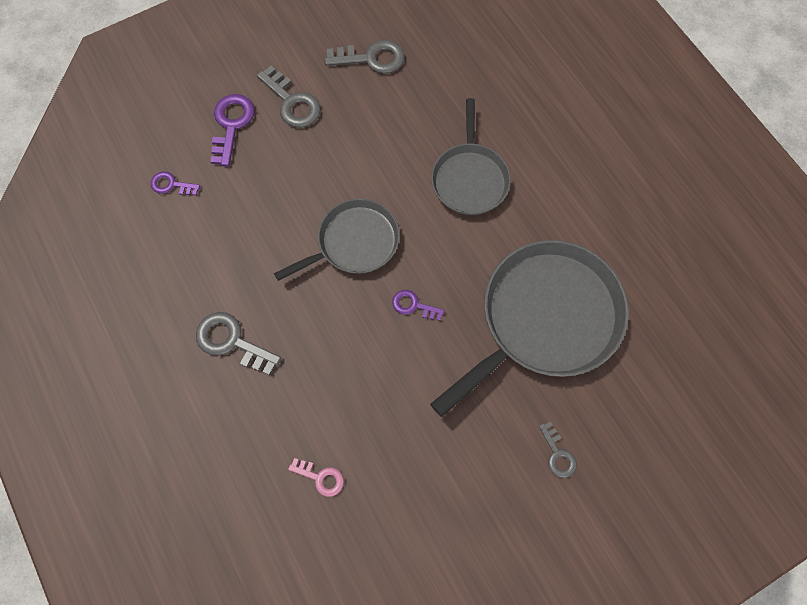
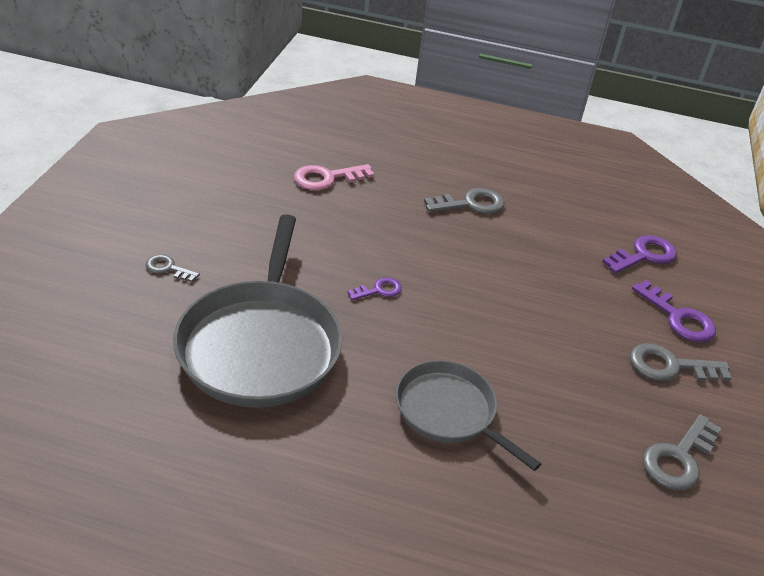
camera: 130 degrees right, 30 degrees down
purple key [151,171,200,196] -> purple key [602,235,677,274], size x1.69
grey pan [274,199,400,281] -> none
pink key [288,458,344,497] -> pink key [294,164,374,190], size x1.69

